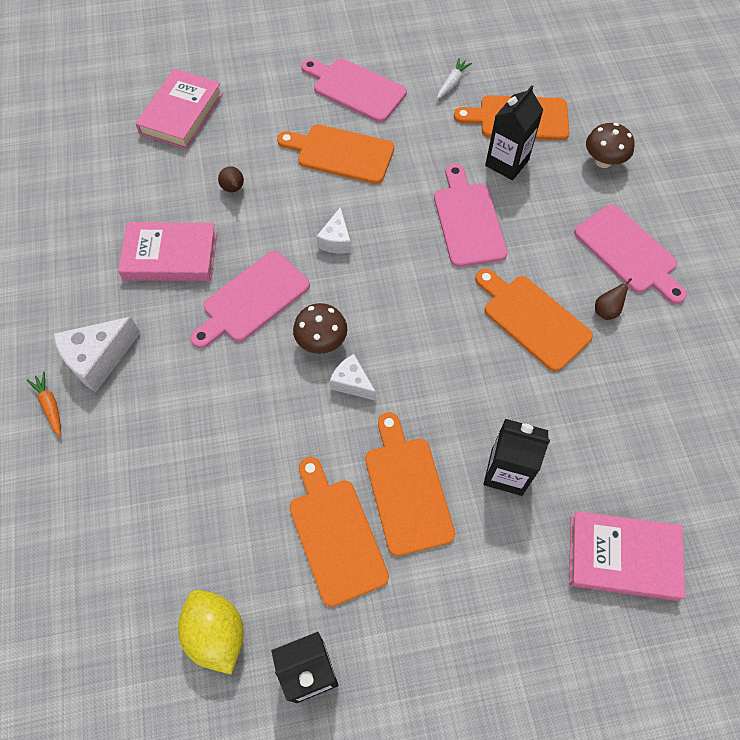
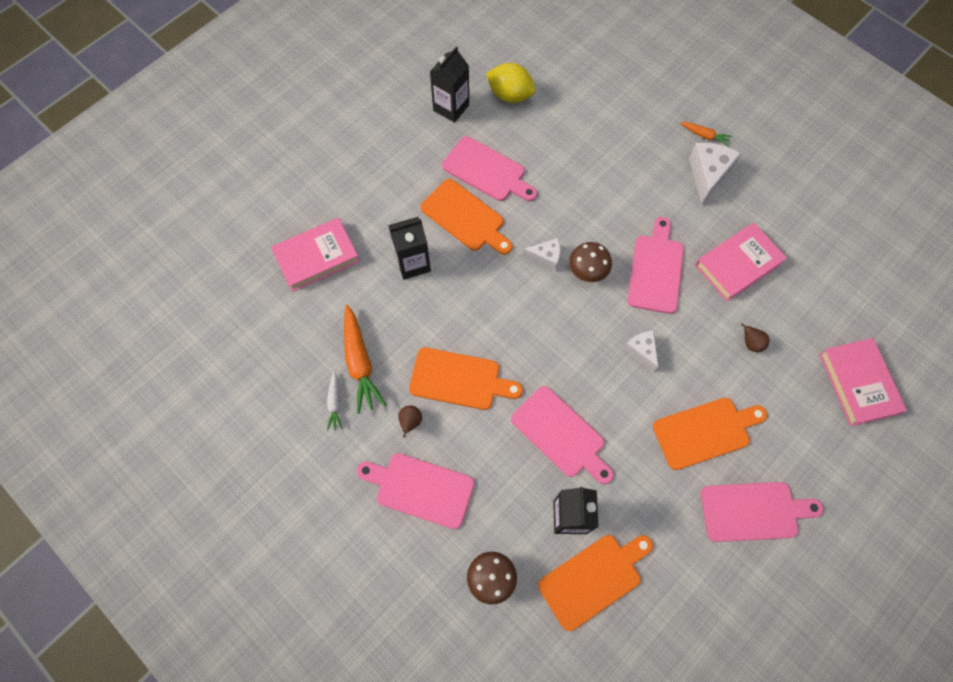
camera: 145 degrees right, 5 degrees up
orange cutting board [289,457,389,607] -> pink cutting board [442,136,537,201]
white carrot [437,58,472,99] -> white carrot moved to [327,371,343,430]
none -> orange carrot [344,305,386,414]

